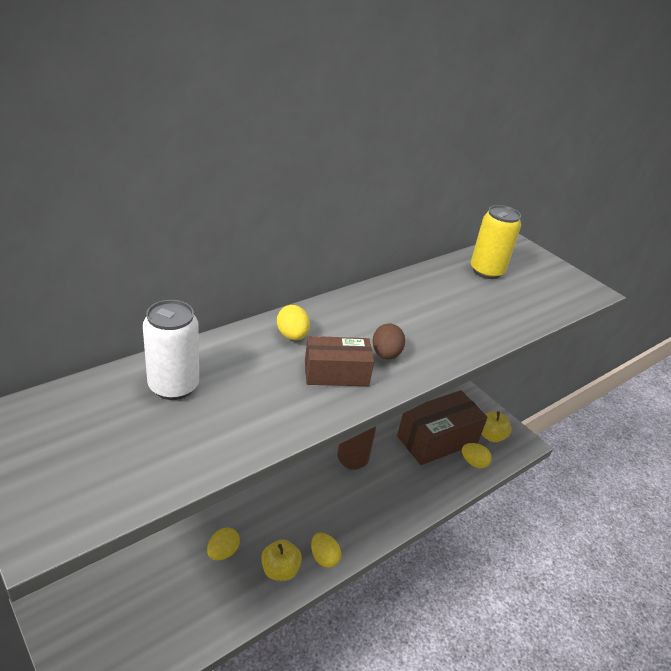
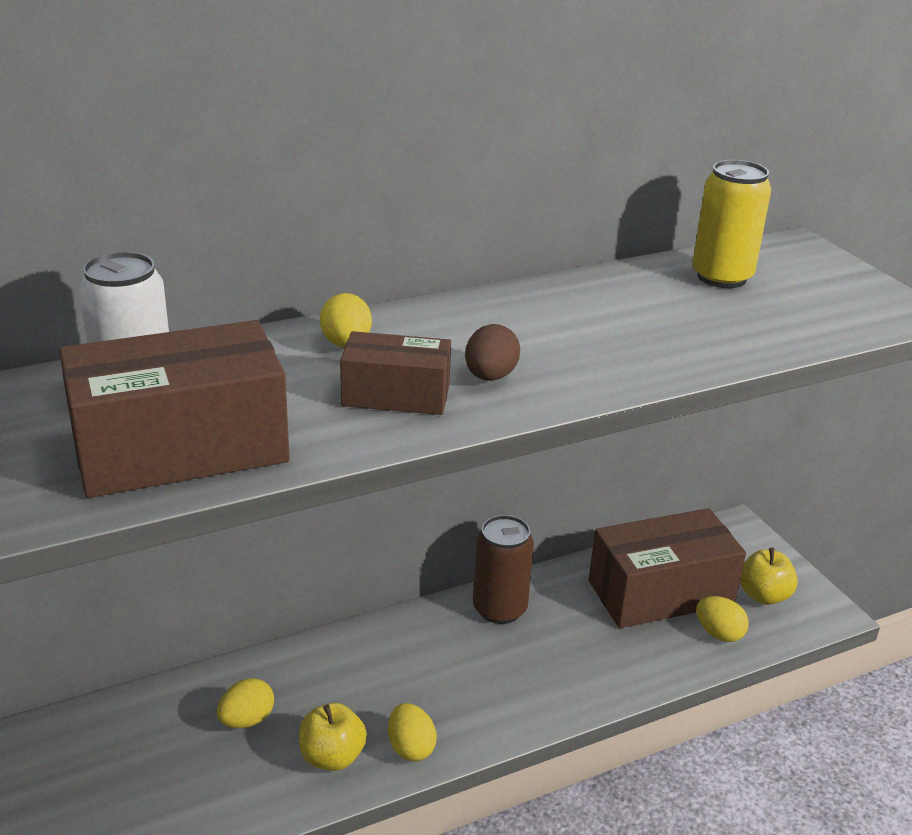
camera: 15 degrees right, 5 degrees down
none -> brown box [59,320,290,498]

